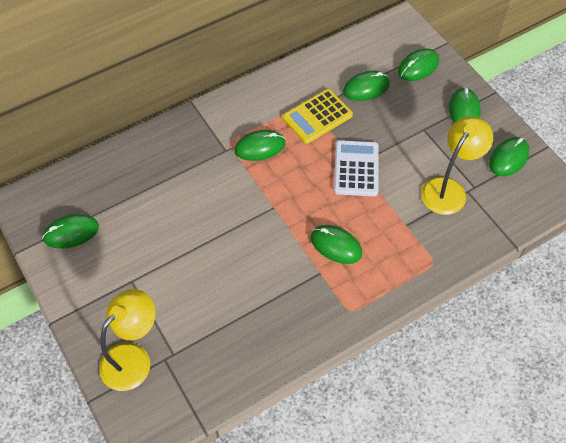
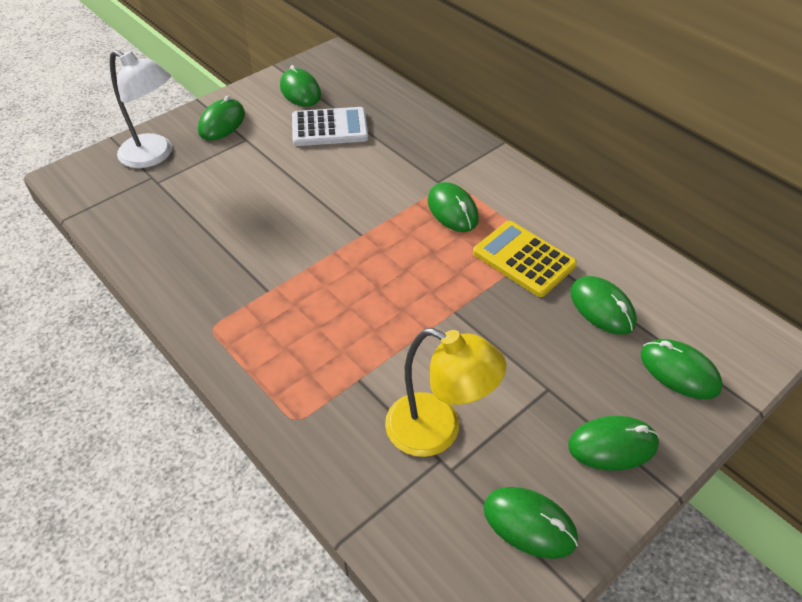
camera: 80 degrees right, 10 degrees down
yellow lamp [99,289,156,391] -> white lamp [110,50,172,168]
green mouse [311,225,362,264] -> green mouse moved to [198,96,245,141]
white calculator [334,140,379,196] -> white calculator moved to [292,107,368,146]

